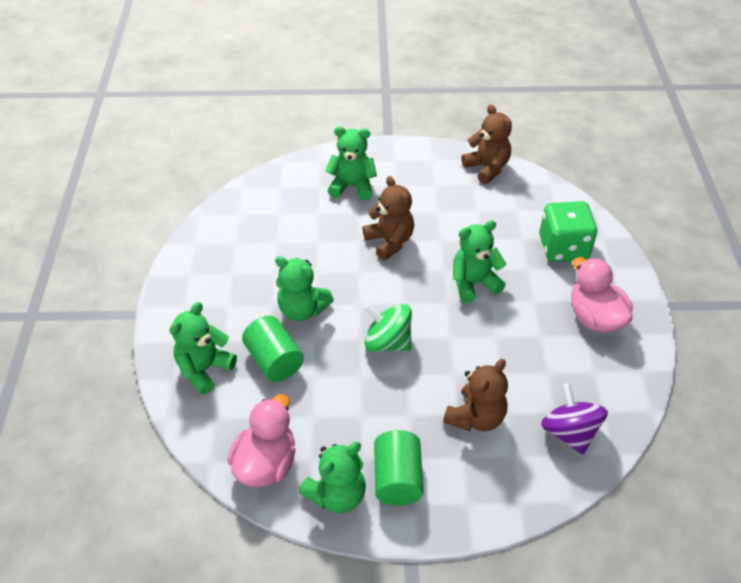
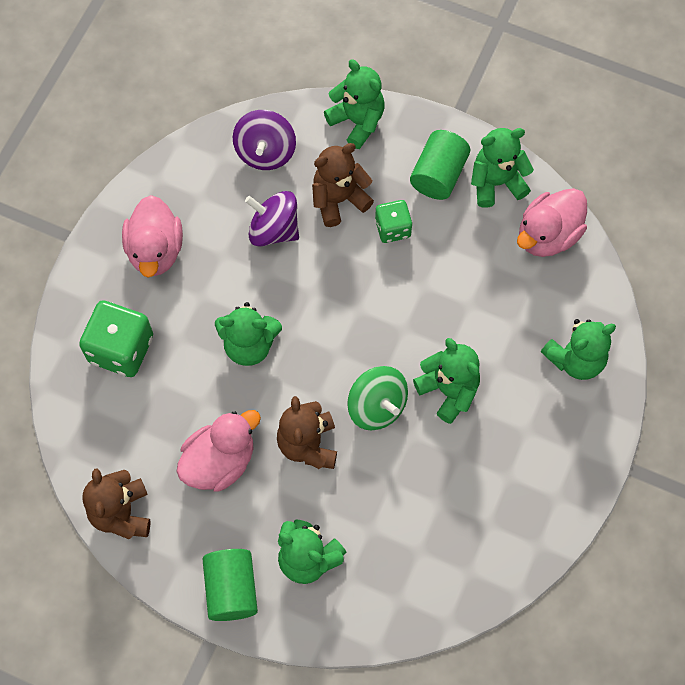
camera: 155 degrees left, 20 degrees up
green cylinder [242,316,304,382] -> green cylinder moved to [202,549,258,621]
green spinning top [364,304,412,352] -> green spinning top moved to [347,366,408,430]
none -> pink duck [177,410,261,492]
none -> purple spinning top [245,191,299,246]
none -> green teddy bear [324,59,385,149]
none -> green dice [375,200,412,243]

